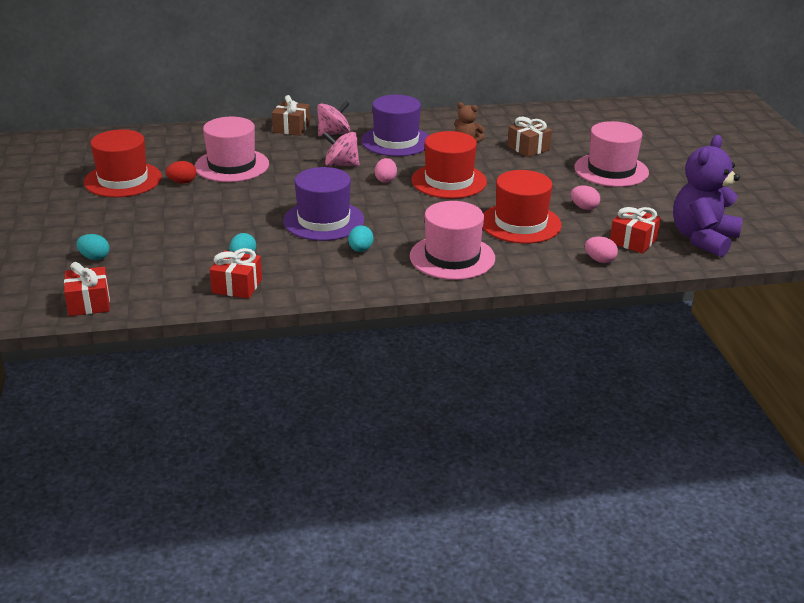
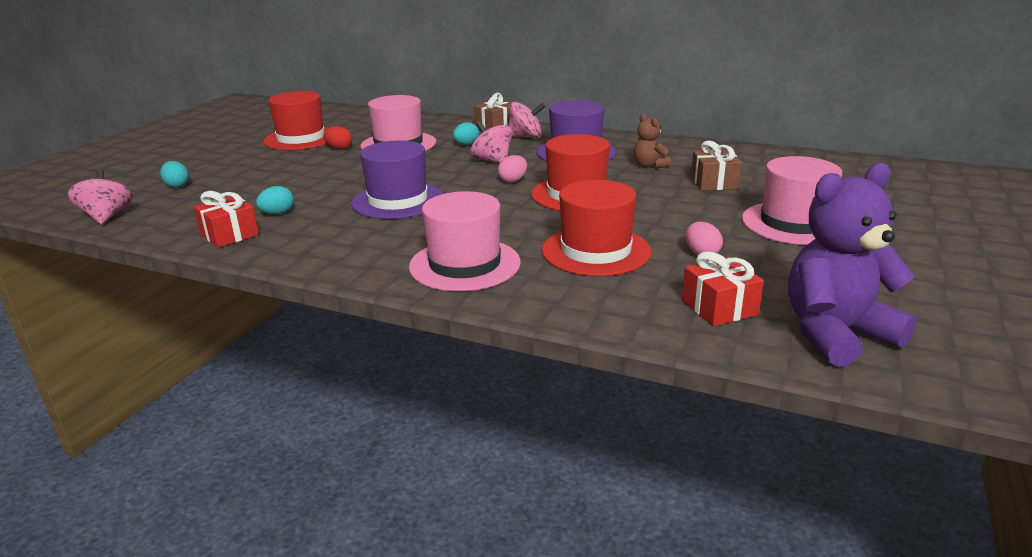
camera: 35 degrees right, 5 degrees down
red gift [64,262,110,316] -> pink spinning top [68,169,133,224]
turquoise egg [348,225,373,252] -> turquoise egg moved to [453,122,479,145]
pink egg [585,237,618,263] -> none

